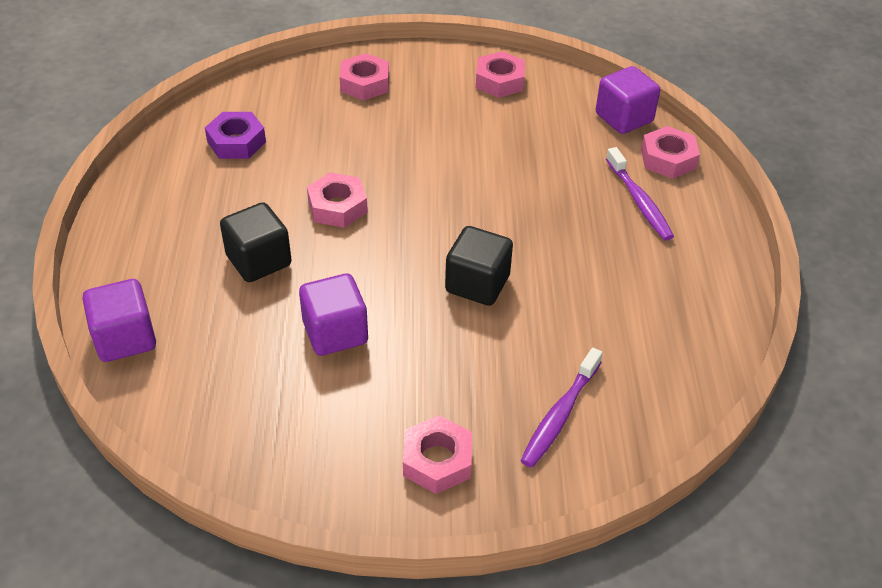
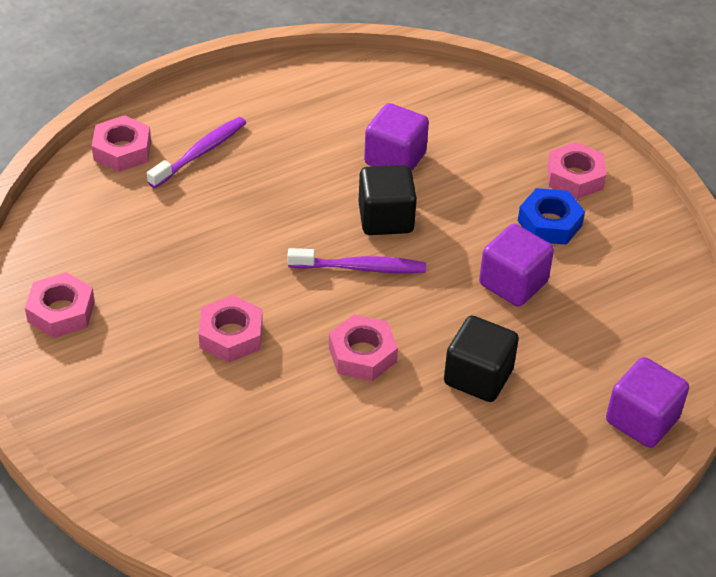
camera: 120 degrees left, 0 degrees up
purple nut [205,112,266,159] -> none
pink nut [339,53,389,100] -> pink nut moved to [198,295,263,362]
purple toothbrush [520,347,603,468] -> purple toothbrush moved to [288,248,426,273]
purple cube [596,66,660,134] -> purple cube moved to [364,103,429,171]
none -> blue nut [518,188,585,245]

